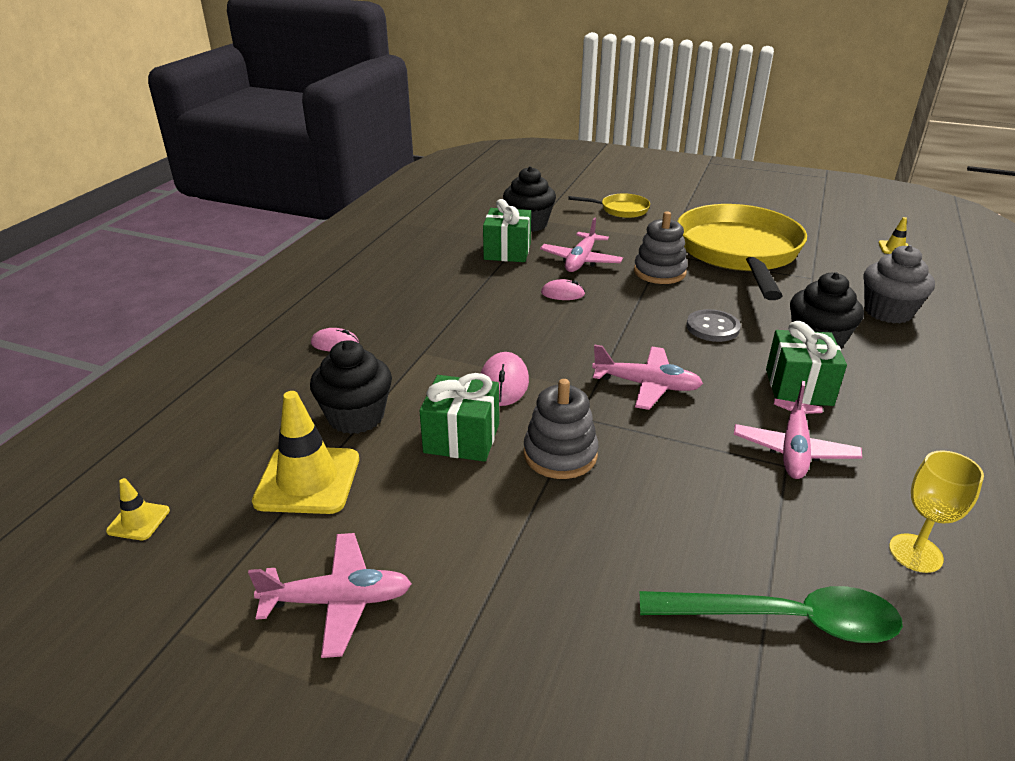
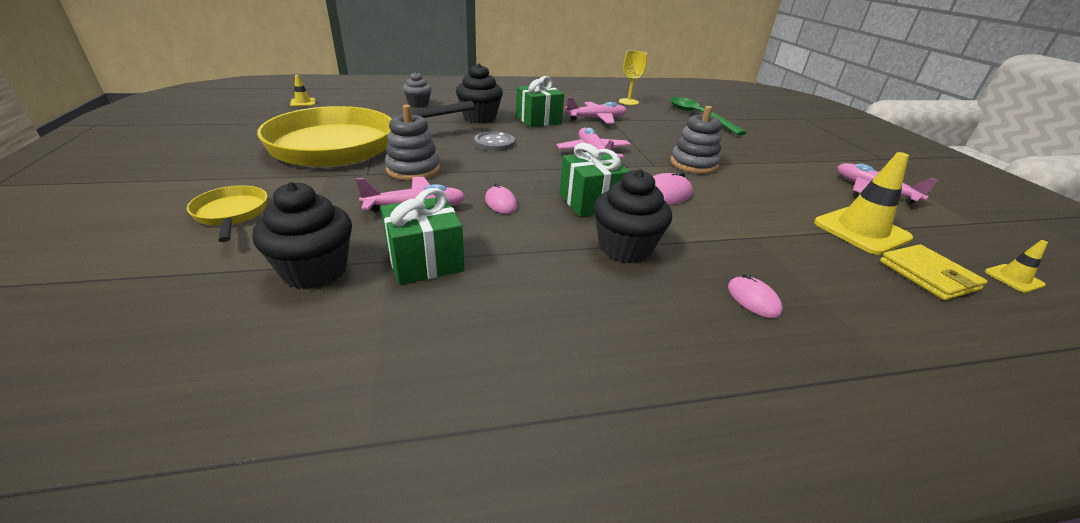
camera: 125 degrees left, 0 degrees up
black cupcake [310,340,392,434] -> black cupcake moved to [594,169,672,263]
green gift [419,373,499,462] -> green gift moved to [559,143,629,217]
grey cupcake [864,245,935,323] -> grey cupcake [403,72,432,108], size x0.64
none -> yellow wallet [880,244,988,300]

